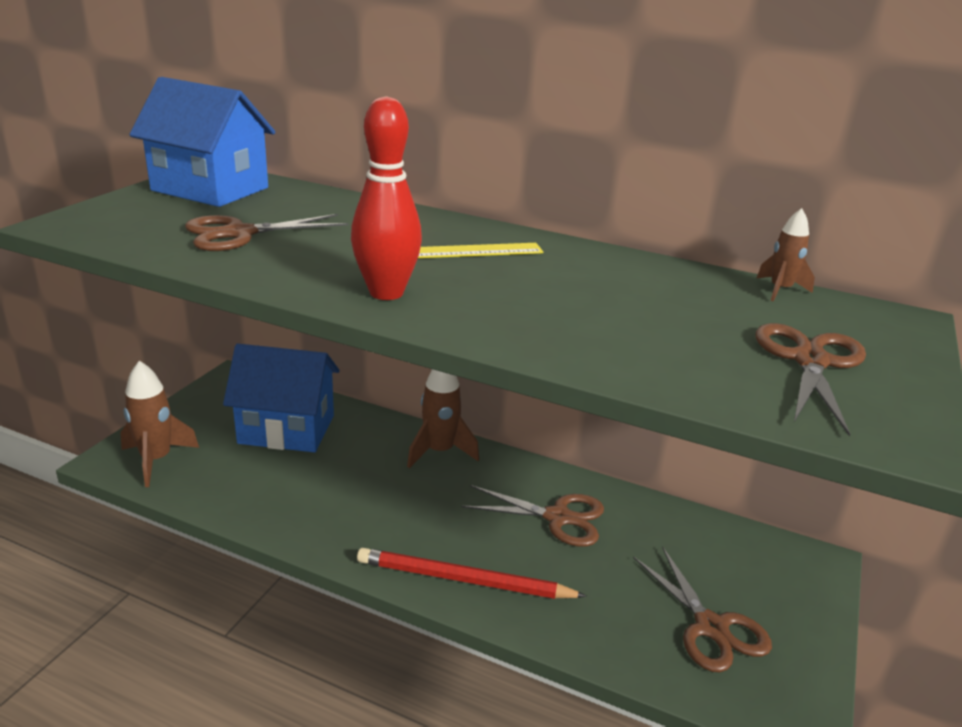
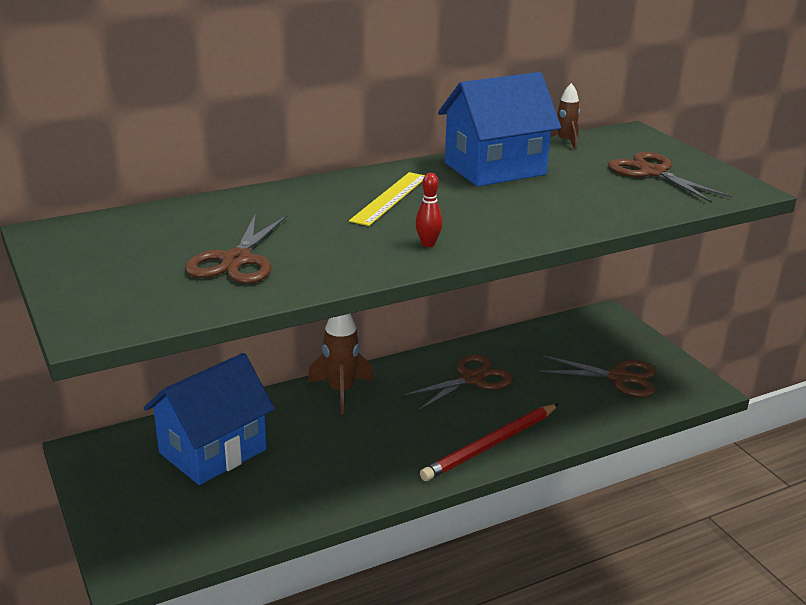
camera: 50 degrees left, 0 degrees up
brown rocket [120,361,199,487] -> none
blue house [129,77,275,207] -> blue house moved to [438,72,561,186]
red bowling pin [351,96,422,300] -> red bowling pin [415,173,443,247], size x0.48

